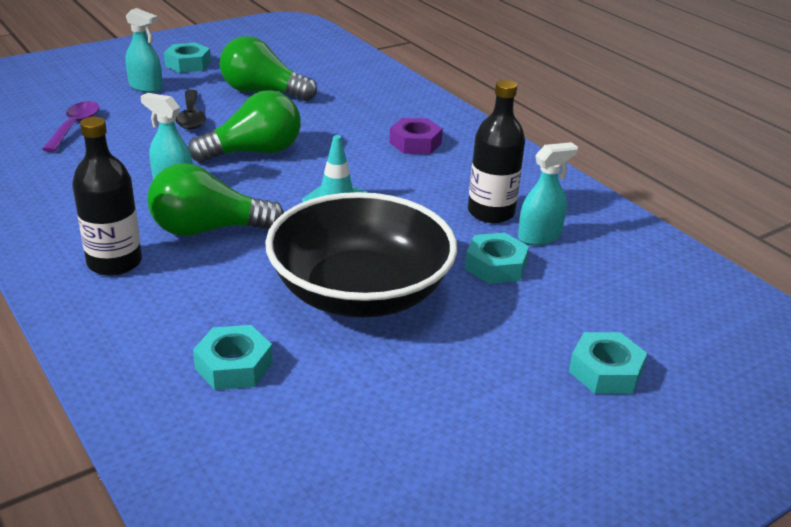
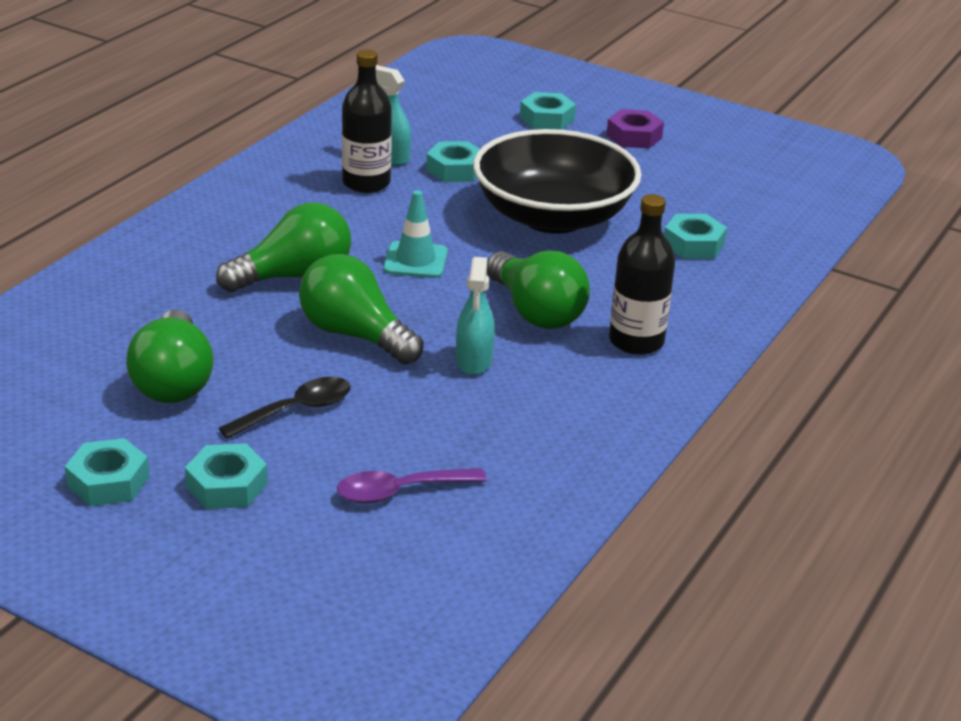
camera: 115 degrees left, 0 degrees up
turquoise spray bottle [125,8,163,93] -> turquoise nut [185,443,268,509]
purple nut [389,118,443,154] -> purple nut moved to [606,109,664,148]
none -> green light bulb [216,202,351,292]

